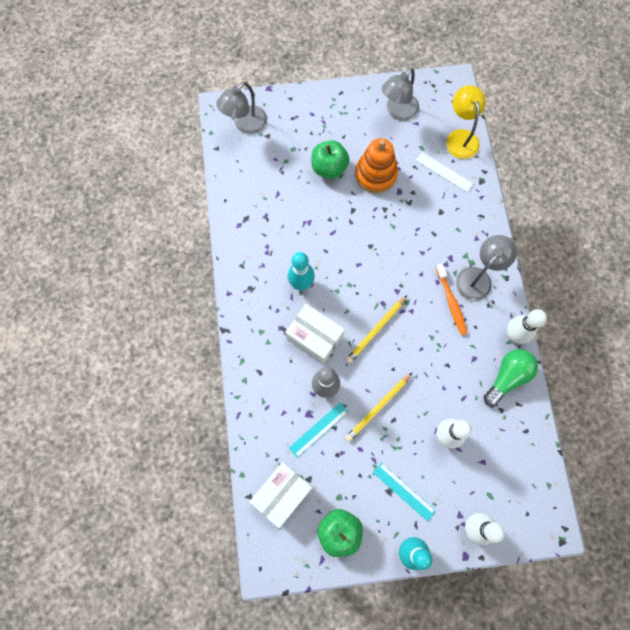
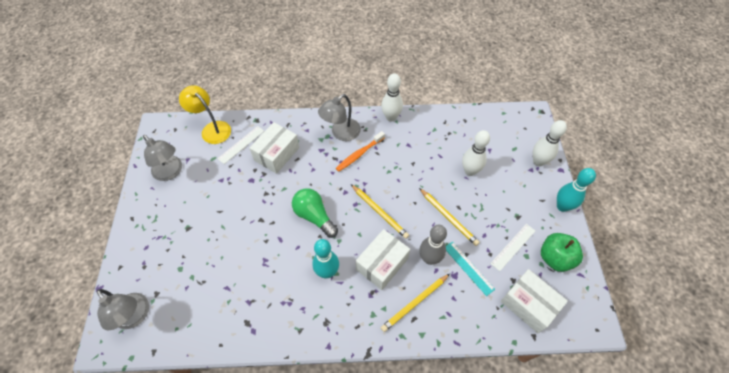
camera: 85 degrees left, 15 degrees down
green apple [311,140,350,179] -> none
orange stacking toy [355,138,398,193] -> none
turquoise ruler [373,463,436,521] -> none
orange toothbrush [436,264,467,335] -> orange toothbrush turned 150 degrees clockwise [336,131,385,172]
yellow lamp [446,85,485,159] -> yellow lamp turned 45 degrees clockwise [179,85,231,144]
grey lamp [456,235,517,301] -> grey lamp turned 90 degrees counterclockwise [318,94,361,141]
green light bulb [484,349,538,406] -> green light bulb moved to [292,188,338,238]
none -> white box [249,122,299,174]
none -> yellow pencil [381,274,450,332]
none -> white ruler [490,224,535,271]

